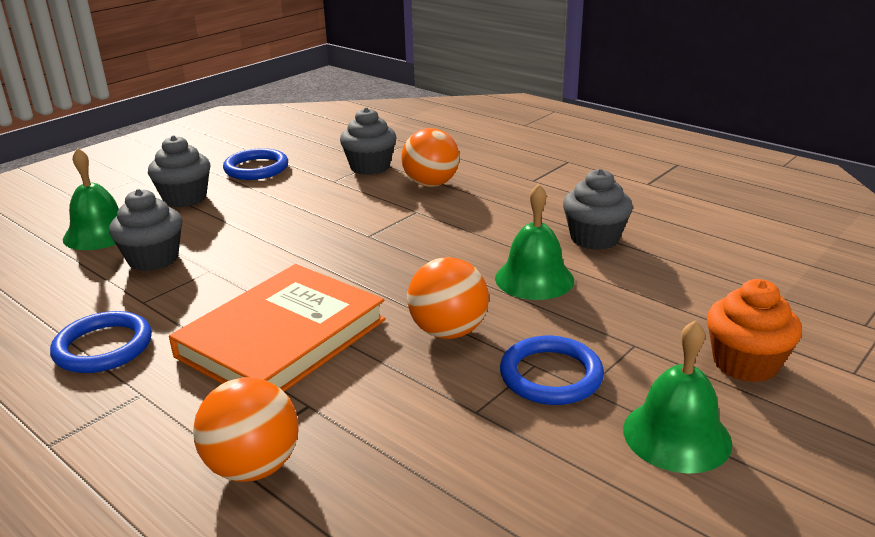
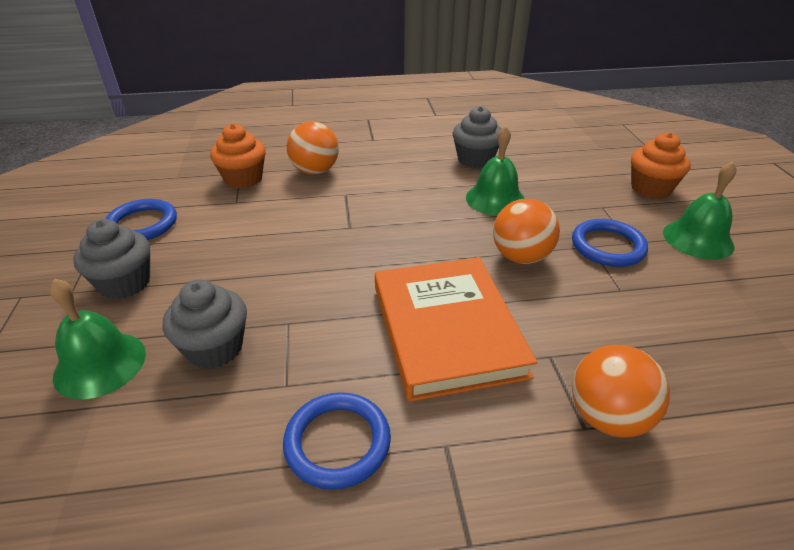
camera: 50 degrees left, 10 degrees up
grey cupcake [340,107,397,175] -> orange cupcake [210,124,266,188]

